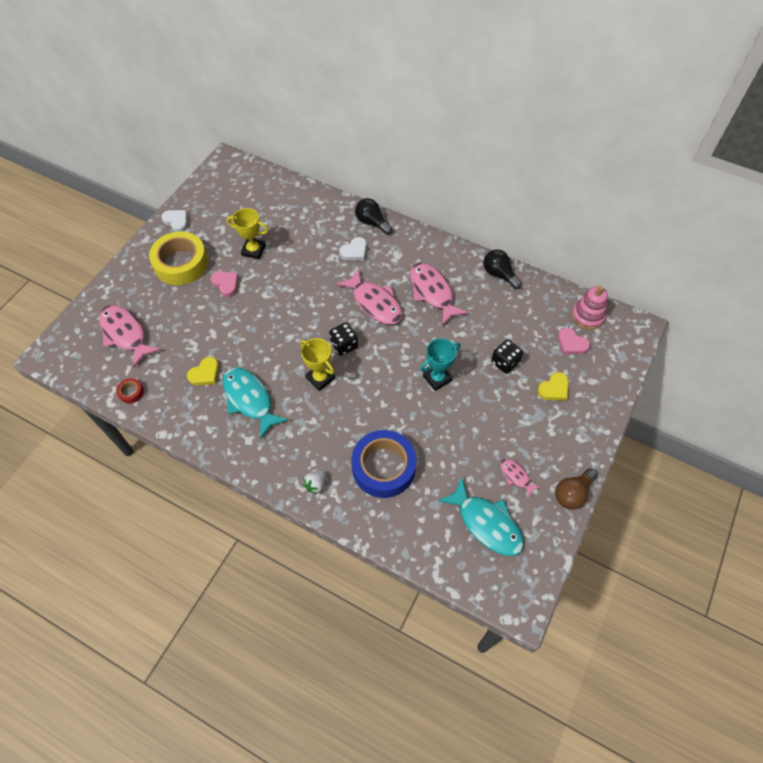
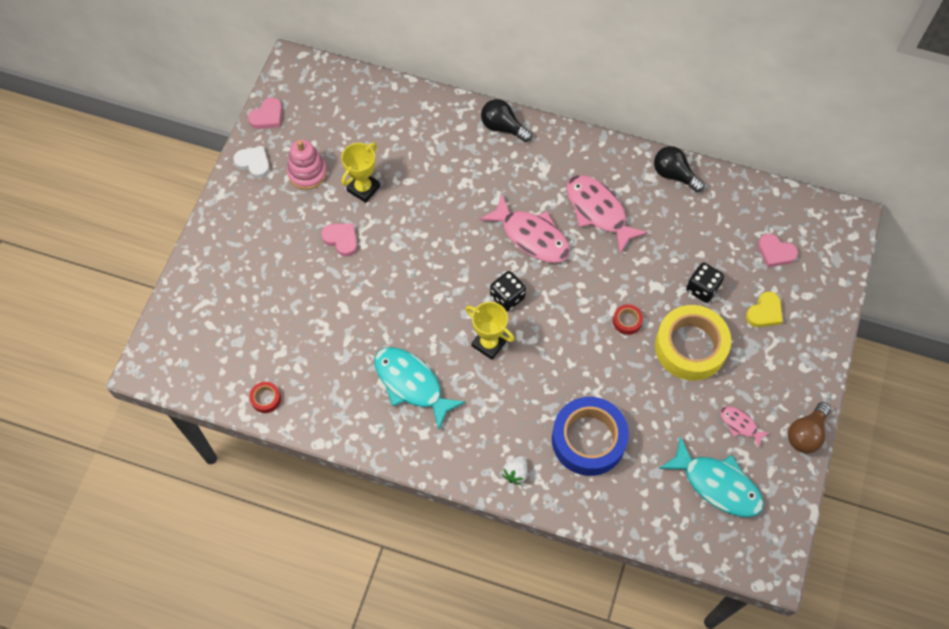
camera: 10 degrees left, 5 degrees up
pink fish [99,305,161,367] -> none
yellow tape [149,232,208,285] -> yellow tape moved to [655,305,731,381]
yellow heart [187,357,219,386] -> none
yellow trophy [227,208,268,259] -> yellow trophy turned 60 degrees counterclockwise [341,143,380,203]
white heart [339,237,367,260] -> none
turquoise trophy [420,338,461,391] -> red tape [613,304,643,335]
pink stacking toy [571,286,608,330] -> pink stacking toy moved to [287,139,327,190]
none -> pink heart [248,97,282,129]

